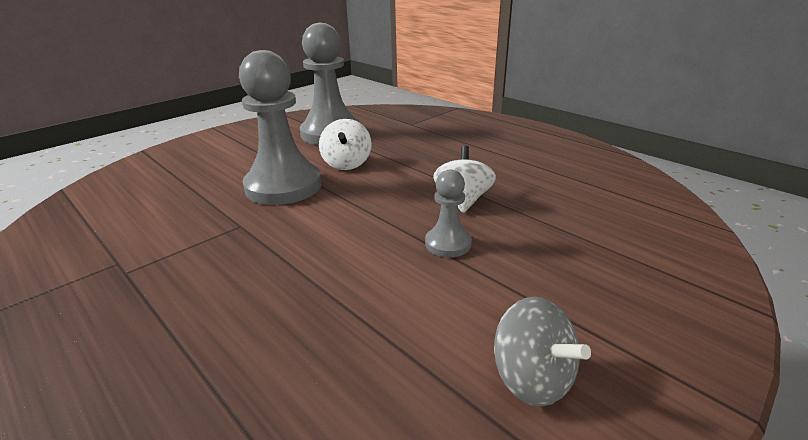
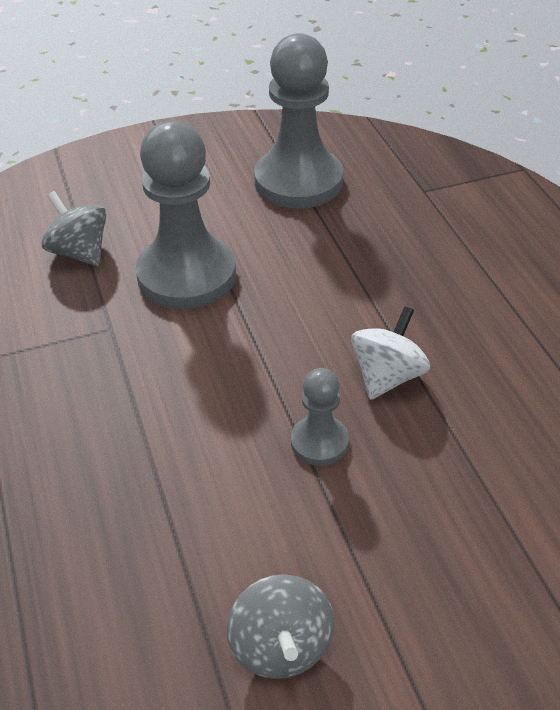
camera: 25 degrees right, 15 degrees up
white spinning top [319,119,372,170] -> none
none -> grey spinning top [41,191,106,266]

